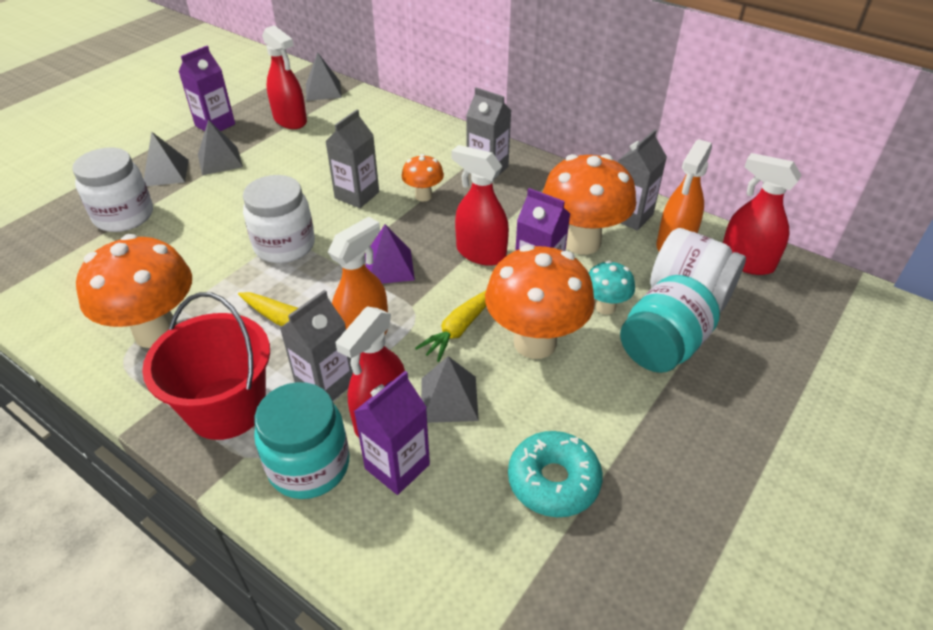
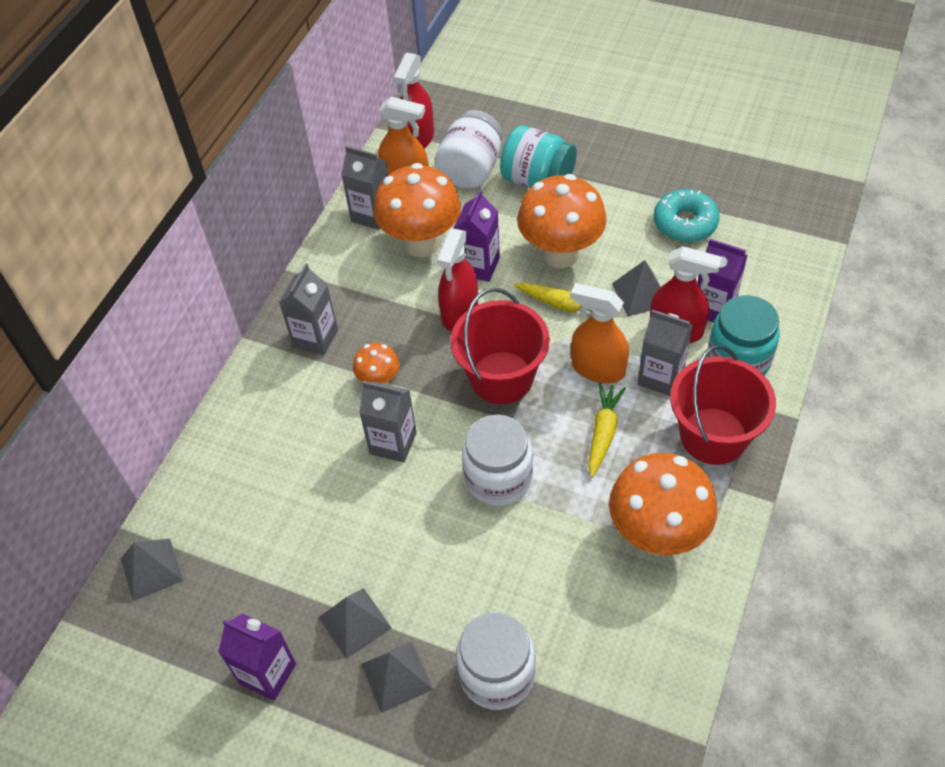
camera: 100 degrees left, 10 degrees up
red spray bottle [262,25,307,129] -> none
purple pyramid [365,224,415,284] -> red bucket [451,288,550,404]
turquoise mushroom [589,260,635,315] -> none

